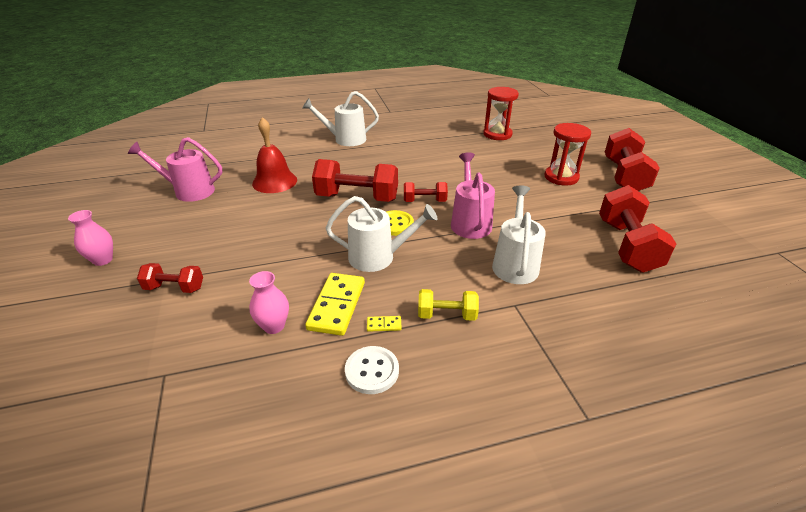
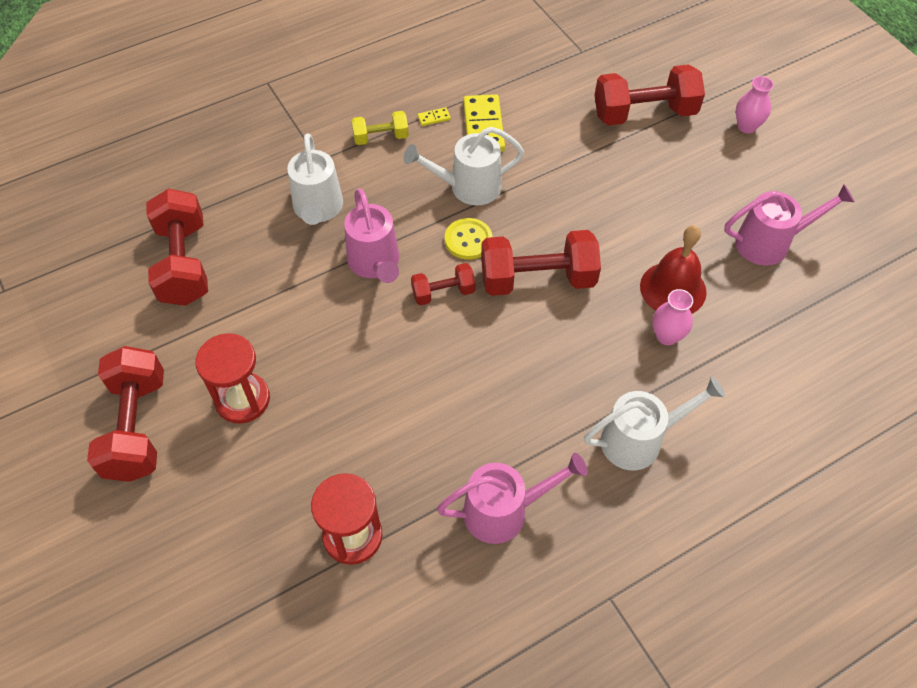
camera: 165 degrees right, 20 degrees up
red dumbbell [137,263,203,293] -> red dumbbell [595,64,705,126], size x1.86
pink vase [249,271,289,334] -> pink vase moved to [653,289,693,345]
white button [345,346,399,394] -> none
none -> pink watering can [437,453,588,544]

